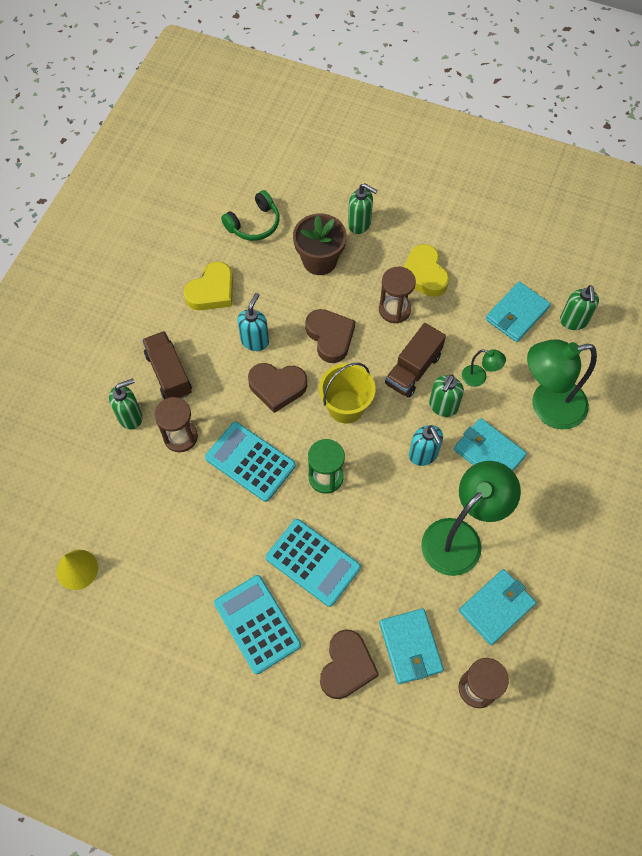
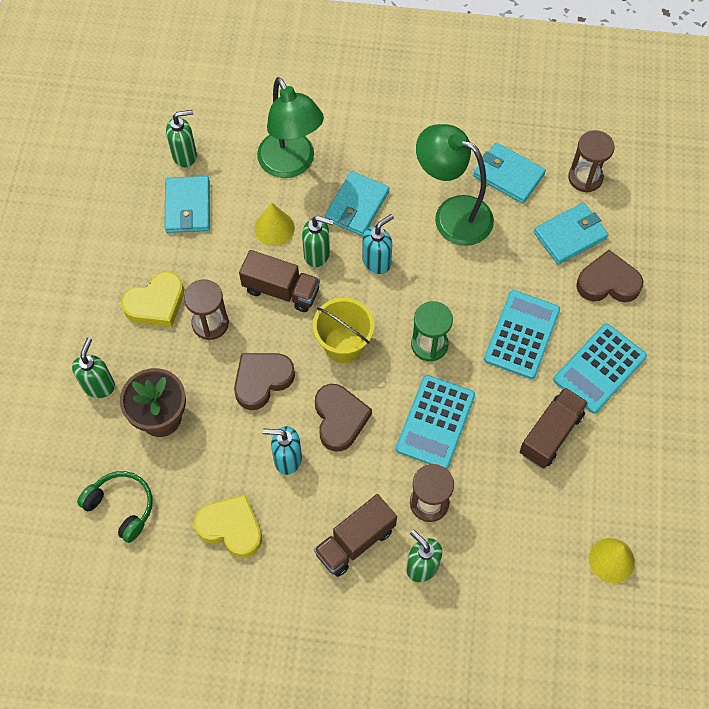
camera: 105 degrees left, 0 degrees up
green lamp [462,350,506,387] -> yellow cone [255,202,295,246]
turquoise wallet [485,282,551,342] -> turquoise wallet turned 60 degrees clockwise [164,176,210,233]
none -> brown truck [520,387,588,468]

